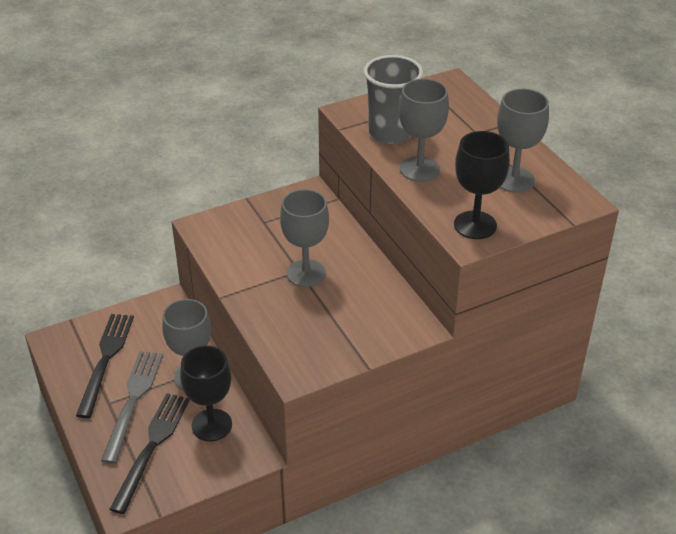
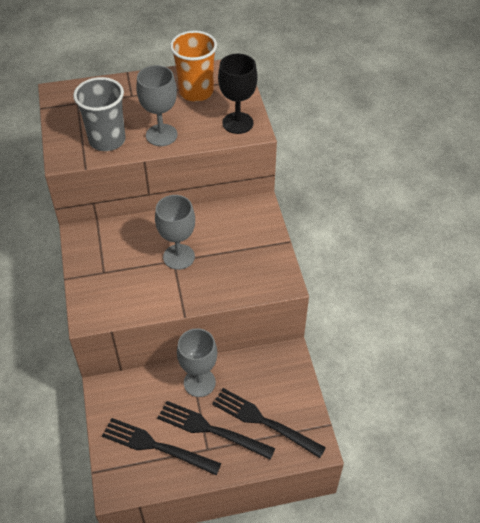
camera: 75 degrees left, 10 degrees up
grey fork [101,351,163,464] -> black fork [157,401,275,460]
black goblet [180,345,232,441] -> none
grey goblet [497,89,549,193] -> orange cup [170,30,217,102]

